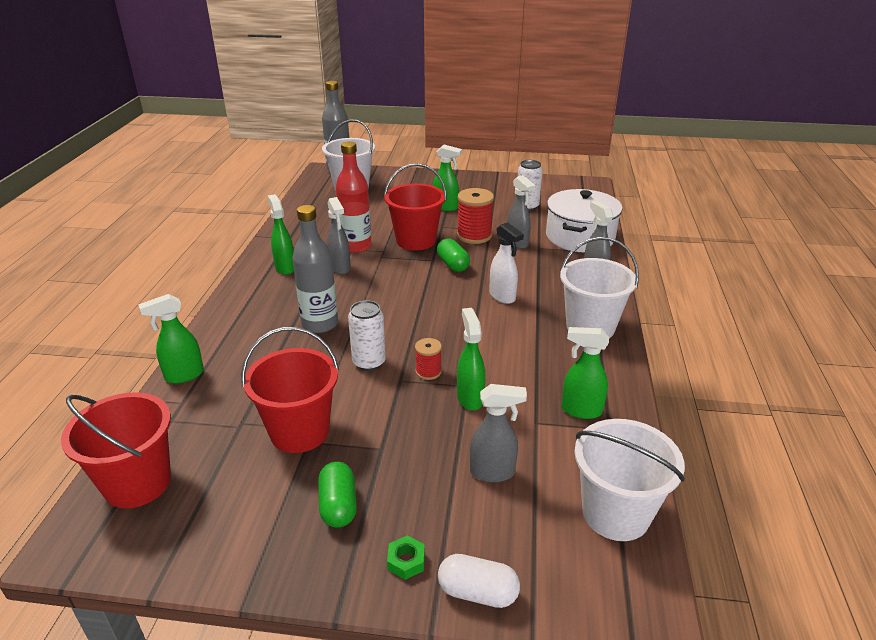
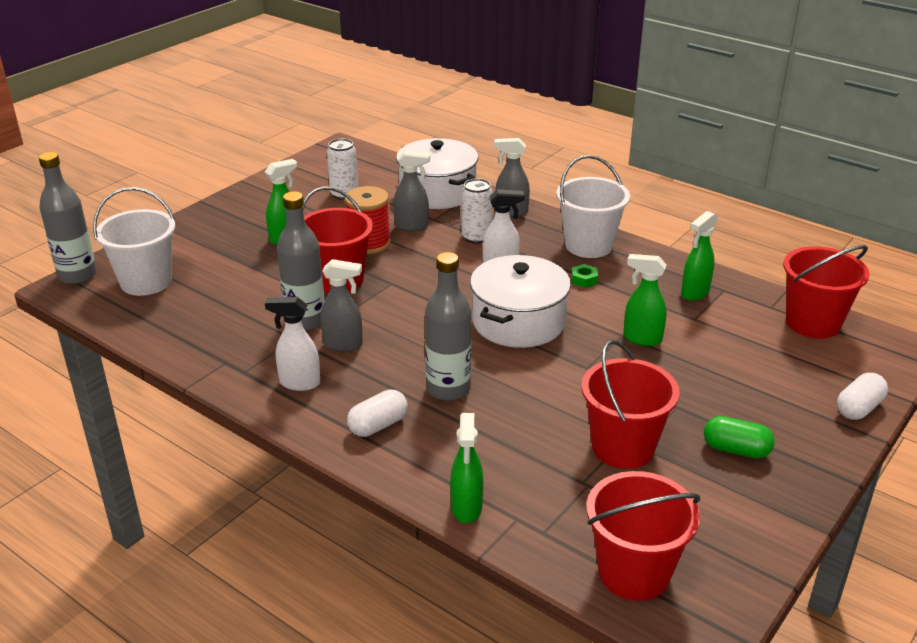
camera: 60 degrees left, 0 degrees up
green spray bottle [268,194,294,275] -> white spray bottle [265,297,320,391]
red bottle [336,141,371,253] -> grey bottle [277,191,325,331]
white can [348,300,386,371] -> white can moved to [461,178,493,244]
green nut [387,535,425,580] -> green nut moved to [571,264,598,288]
red spool [415,338,442,380] -> none
green capsule [437,238,470,272] -> none
grey spray bottle [470,384,527,482] -> none
white bucket [574,419,685,541] -> red bucket [783,245,870,339]
none -> white capsule [347,389,408,437]
none -> white pot [470,255,571,348]

